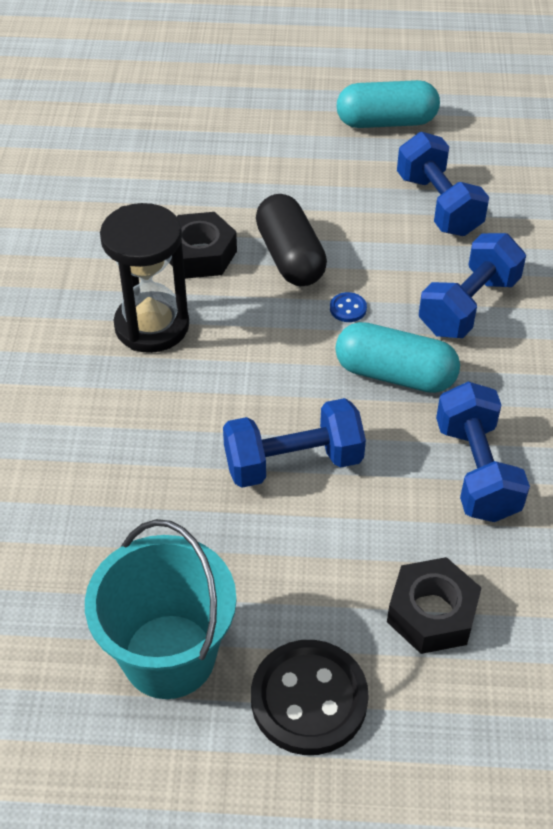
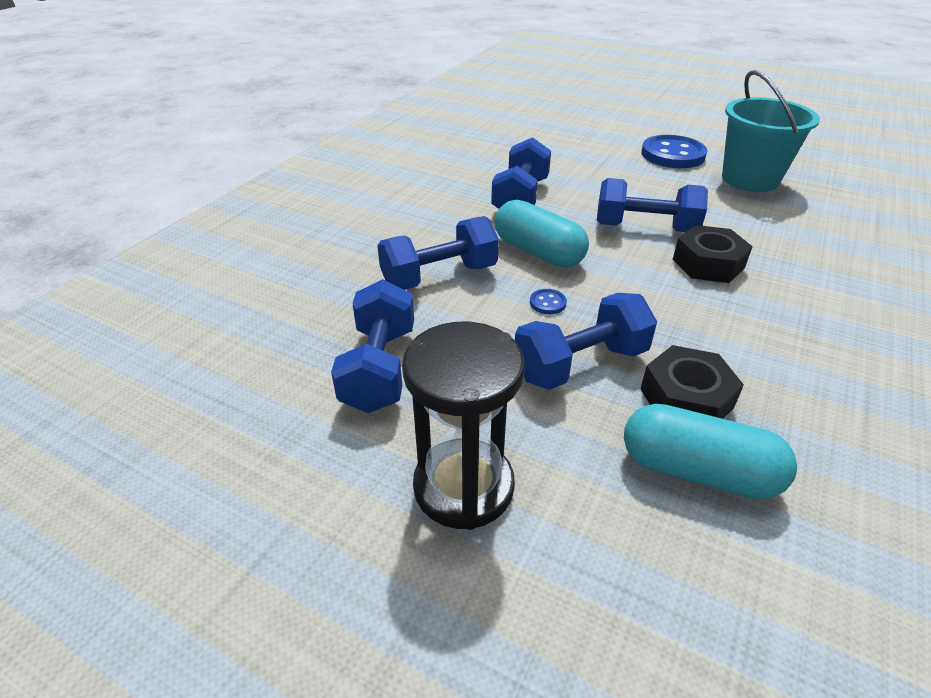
camera: 155 degrees left, 10 degrees down
black hourglass [100,203,189,353] -> black hourglass moved to [402,322,525,530]
black button [251,640,369,755] -> blue button [641,135,707,168]
black capsule [256,194,327,286] -> blue dumbbell [515,293,657,390]
turquoise capsule [337,80,440,128] -> turquoise capsule moved to [624,404,797,499]
black nut [387,557,482,654] -> black nut moved to [673,225,753,283]

